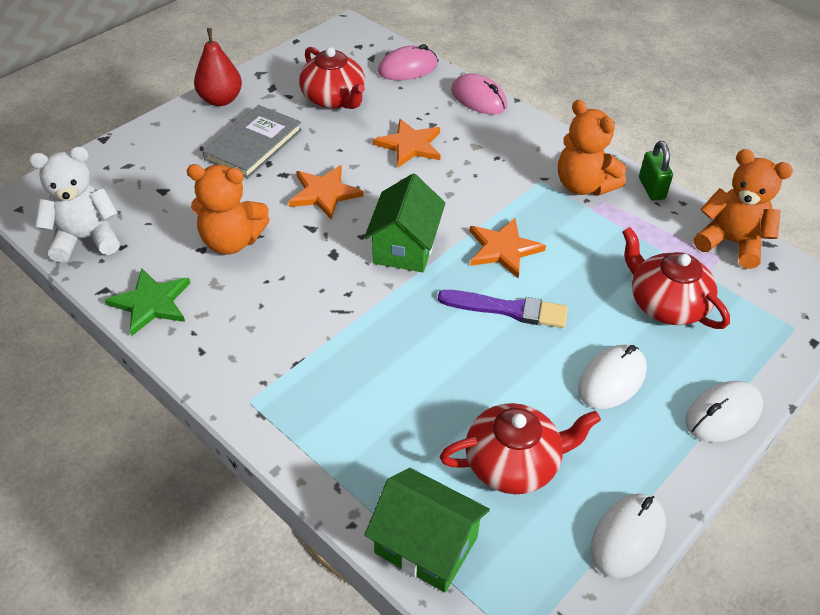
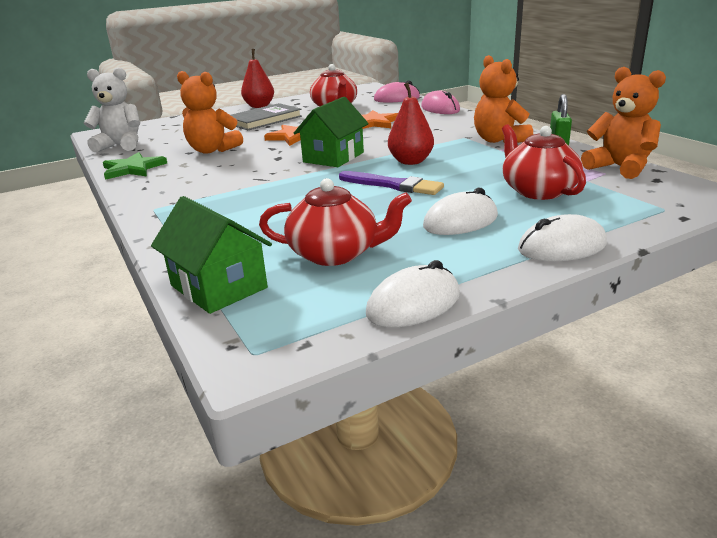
camera: 20 degrees right, 20 degrees down
orange star [470,218,546,278] -> red pear [388,83,434,165]

